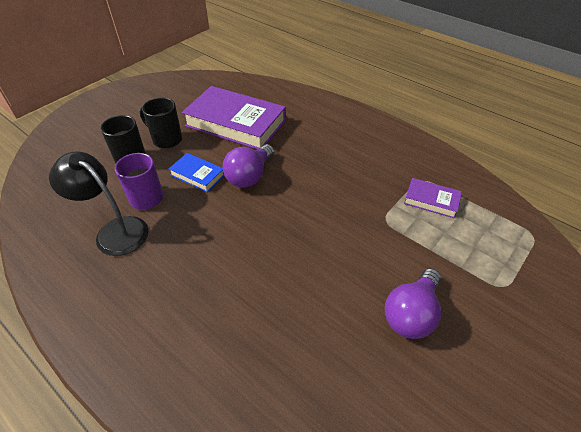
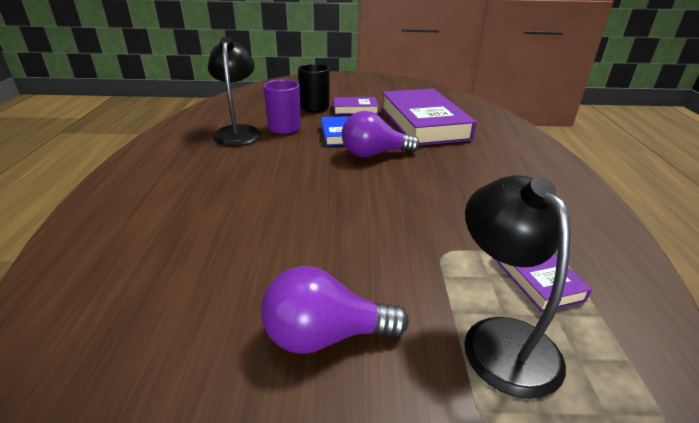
camera: 50 degrees right, 15 degrees down
black mug [140,98,182,148] -> purple book [333,97,379,115]
none -> black lamp [464,175,571,399]

